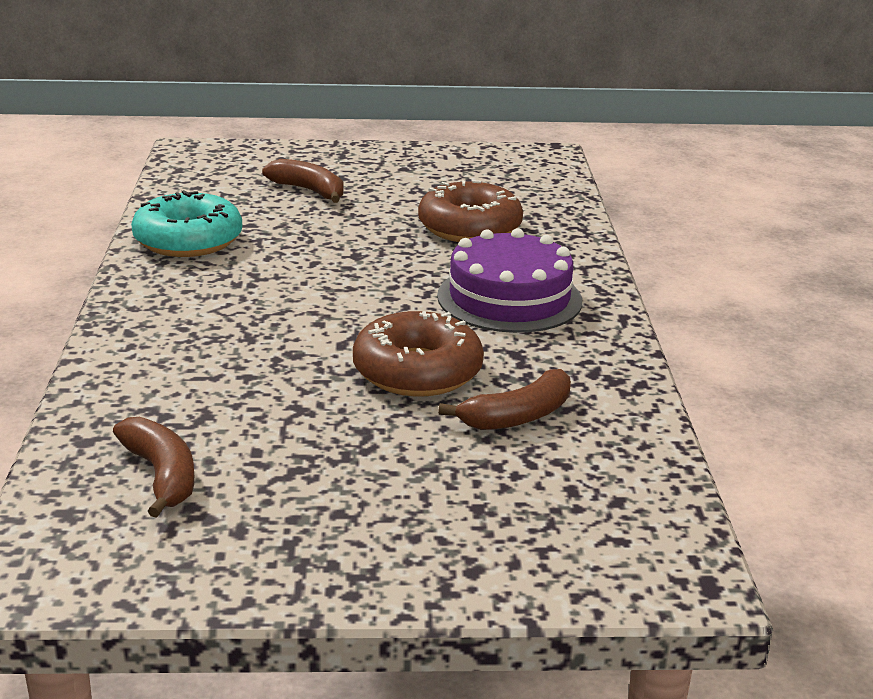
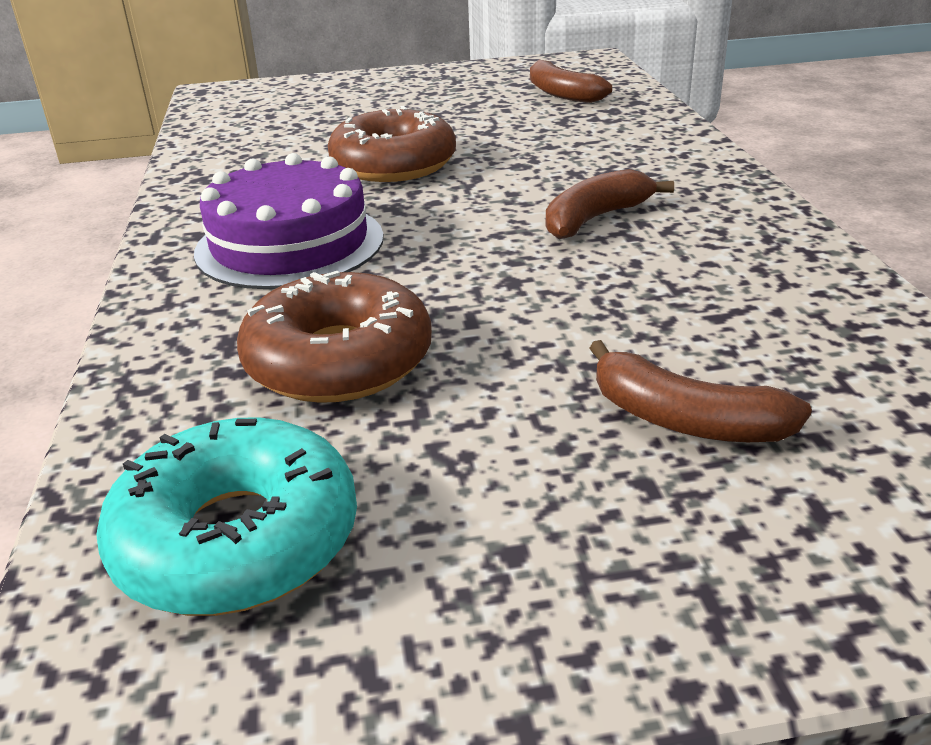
camera: 175 degrees right, 5 degrees up
turquoise donut [131,190,242,257] -> turquoise donut moved to [96,417,357,616]
brown banana [438,369,571,430] -> brown banana moved to [546,169,674,239]

